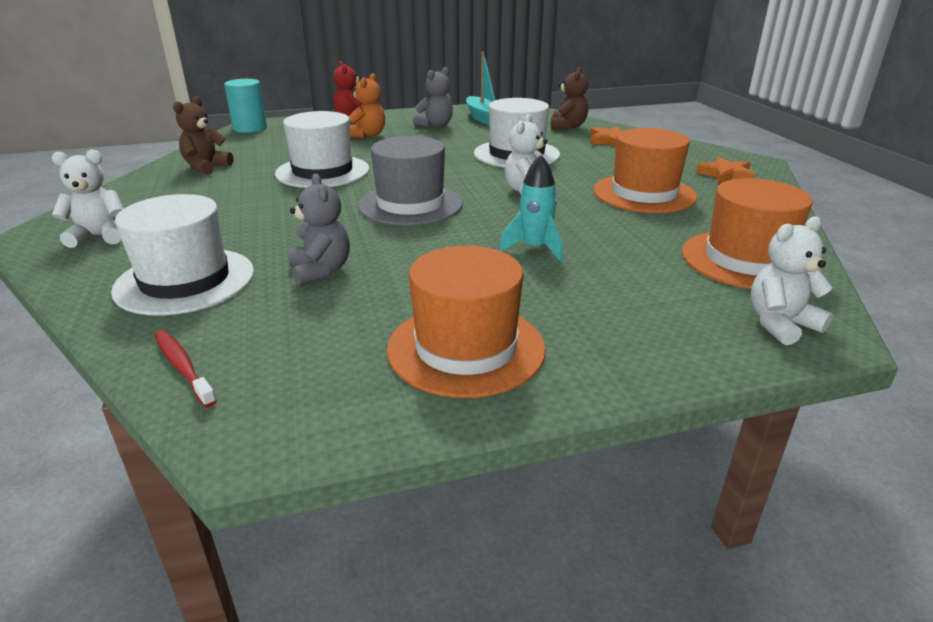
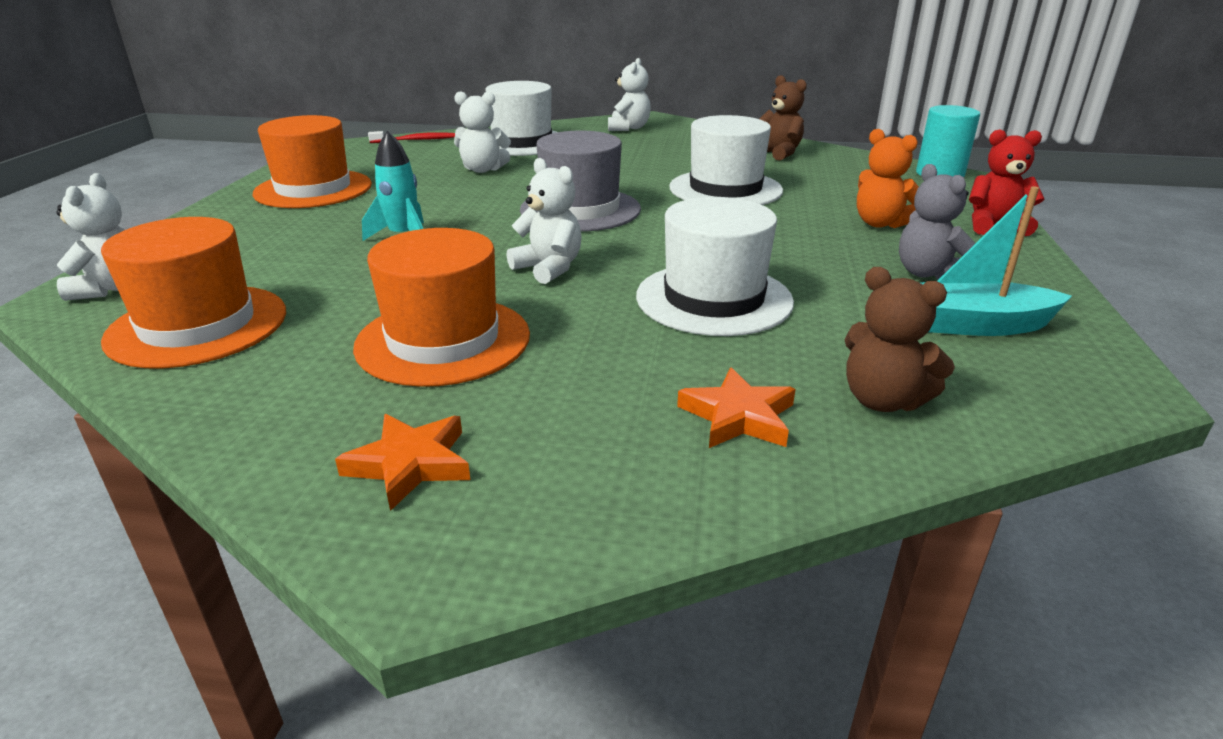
camera: 115 degrees right, 0 degrees up
grey teddy bear [288,174,350,286] -> white teddy bear [454,91,511,173]

